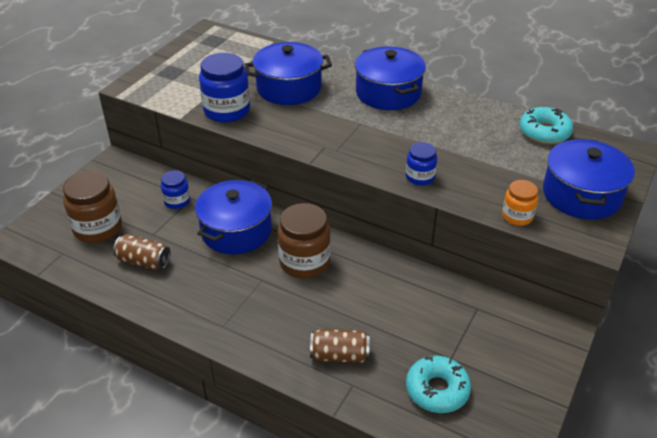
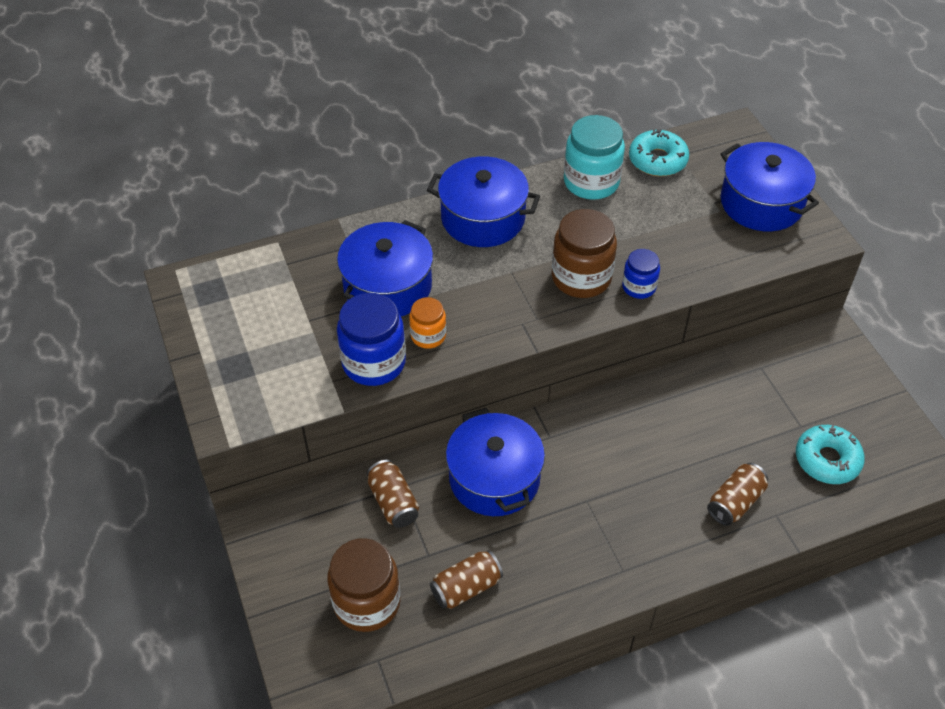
camera: 50 degrees left, 10 degrees up
blue jar [161,170,190,209] -> brown can [367,460,419,528]
brown jar [277,203,331,278] -> brown jar moved to [552,209,617,298]
orange jar [502,180,538,226] -> orange jar moved to [409,297,446,349]
none -> turquoise jar [564,115,625,200]

